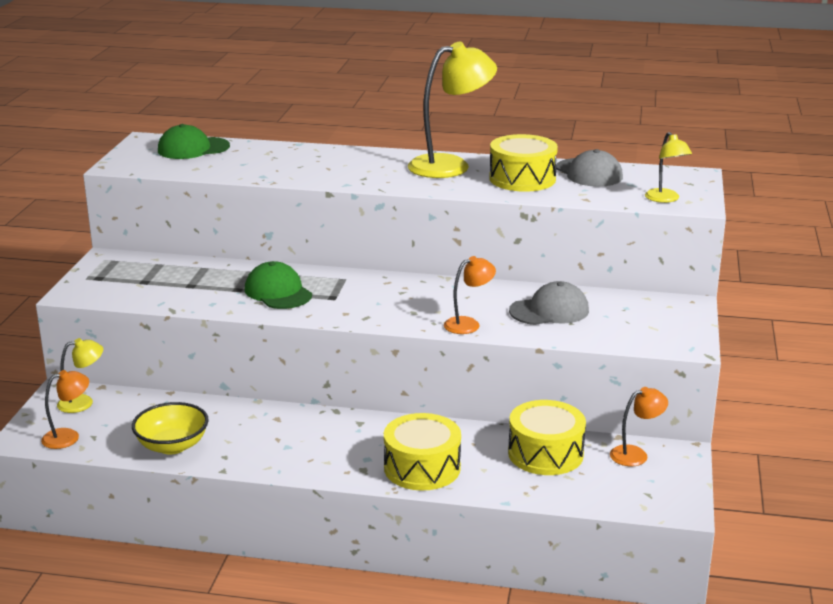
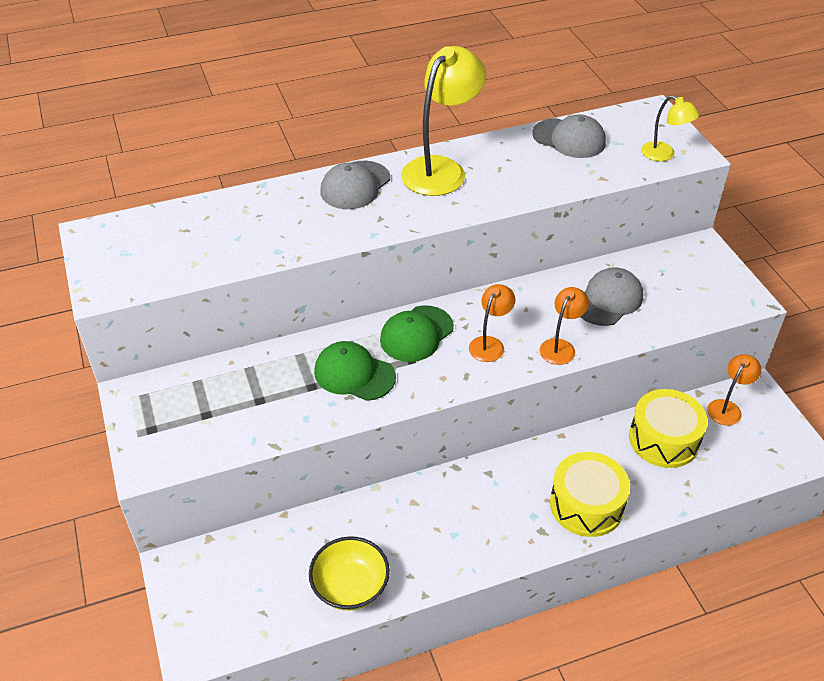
camera: 30 degrees left, 20 degrees up
orange lamp [41,370,89,449] -> orange lamp moved to [469,284,515,362]
yellow lamp [57,338,103,413] -> none
green cap [158,124,230,159] -> green cap moved to [380,305,454,362]
yellow drum [489,134,558,192] -> none
none -> grey cap [320,161,390,209]

